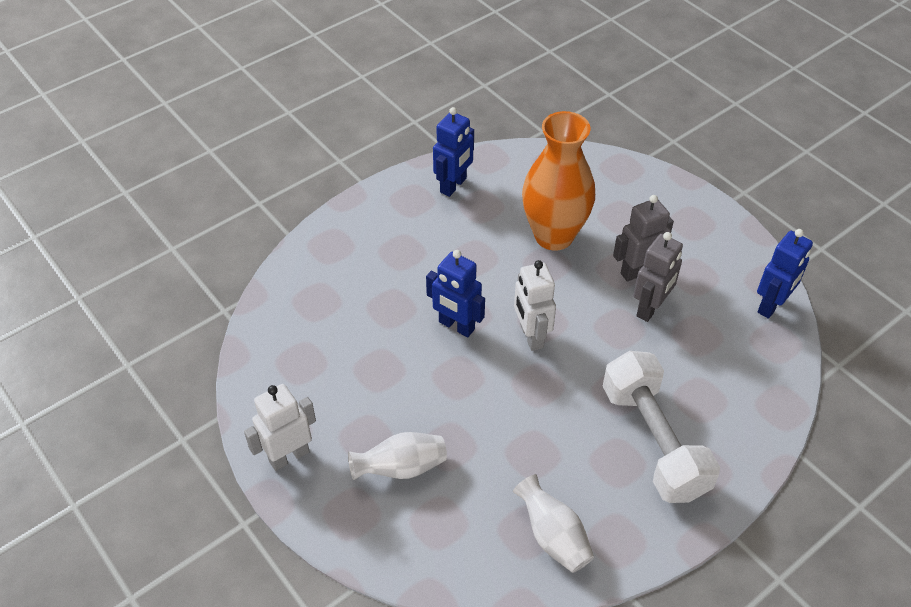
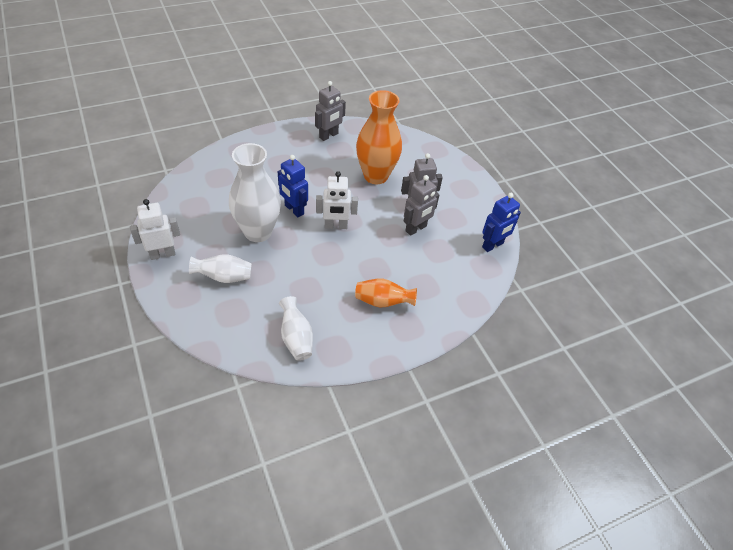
camera: 10 degrees right, 0 degrees up
blue robot [433,107,474,197] -> grey robot [315,81,346,141]
white robot [514,260,556,351] -> white robot turned 90 degrees counterclockwise [316,171,358,229]
white dumbbell [602,351,720,503] -> orange vase [355,279,417,307]
none -> white vase [229,143,281,242]

